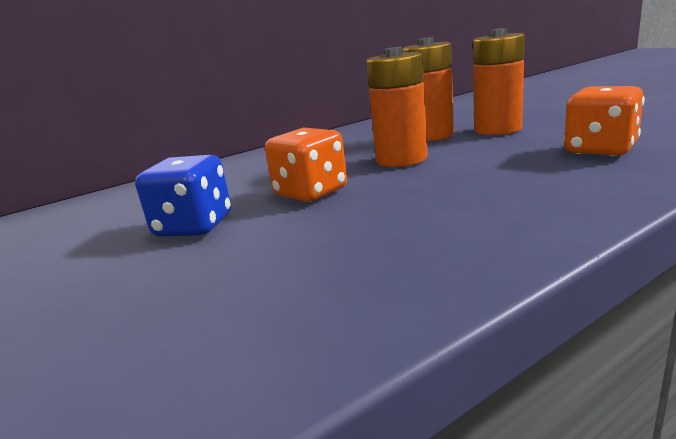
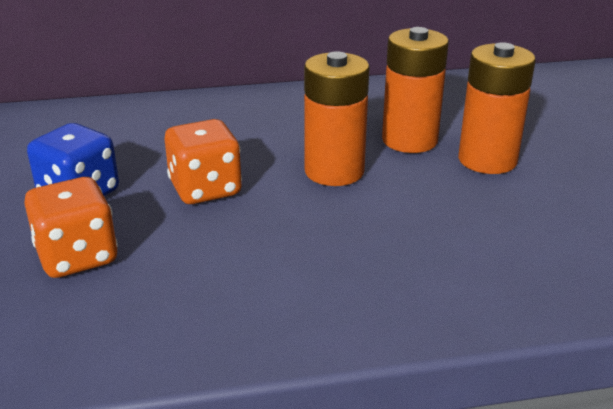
camera: 20 degrees right, 10 degrees up
orange dice [564,86,645,156] -> orange dice moved to [24,177,118,278]

